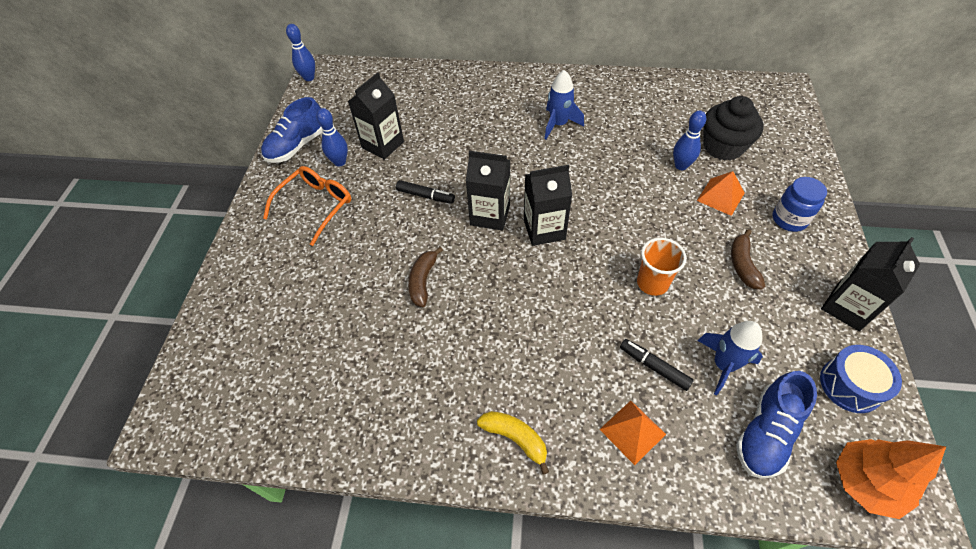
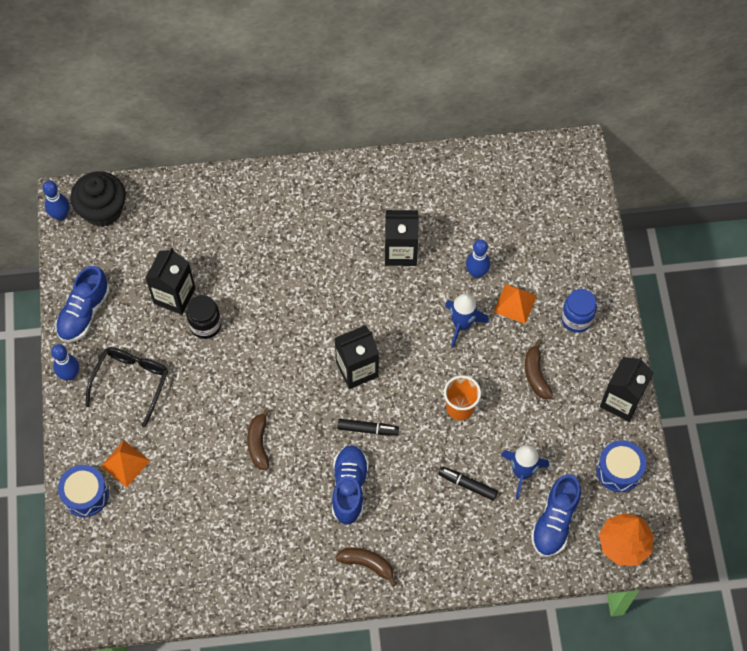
camera: 15 degrees left, 10 degrees up
orange glasses [263,166,352,246] -> black glasses [85,347,168,427]
blue bowling pin [316,108,348,167] -> blue bowling pin moved to [51,344,79,381]
black marker [396,180,455,204] -> black marker moved to [338,419,399,436]
black carton [466,151,510,231] -> black carton moved to [385,210,419,266]
yellow banana [477,411,549,474] -> brown banana [335,548,397,586]
blue rocket [544,70,584,139] -> blue rocket moved to [445,294,489,348]
orange pyramid [599,401,666,465] -> orange pyramid moved to [101,440,150,487]
black cupcake [703,96,764,160] -> black cupcake moved to [71,171,126,227]
none -> blue drum [58,465,109,517]
none -> black jar [186,295,221,339]
none -> blue shoe [332,445,369,525]

